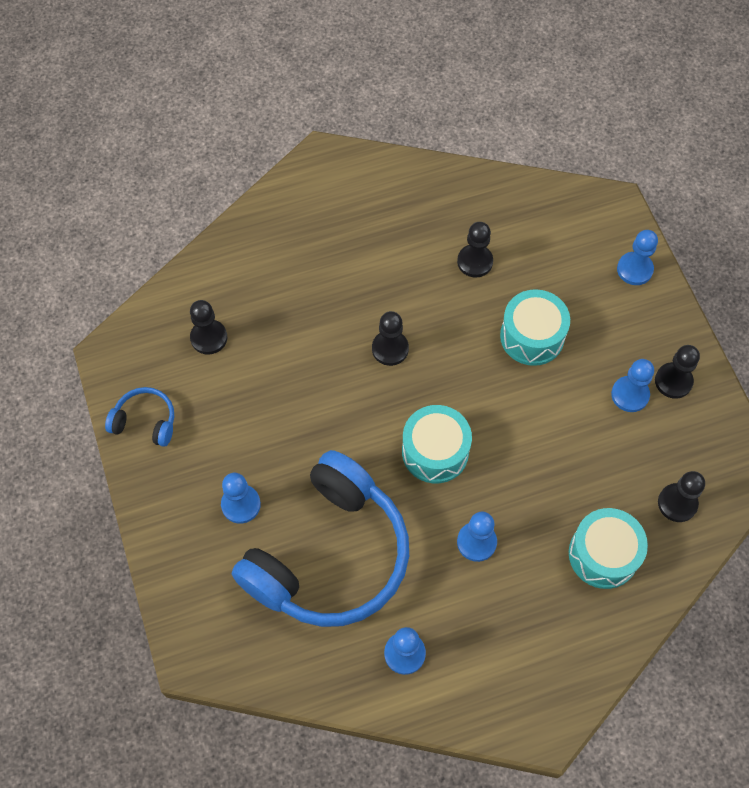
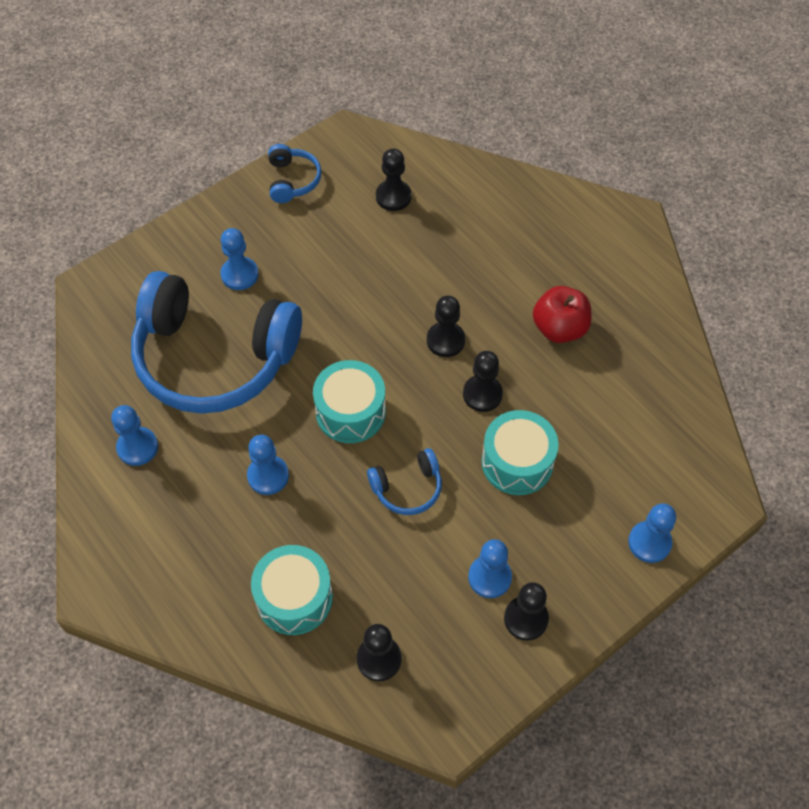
camera: 70 degrees right, 5 degrees down
black pawn [457,222,493,278] -> black pawn moved to [463,351,503,412]
none -> blue headphones [367,448,442,515]
none -> red apple [533,286,591,343]

